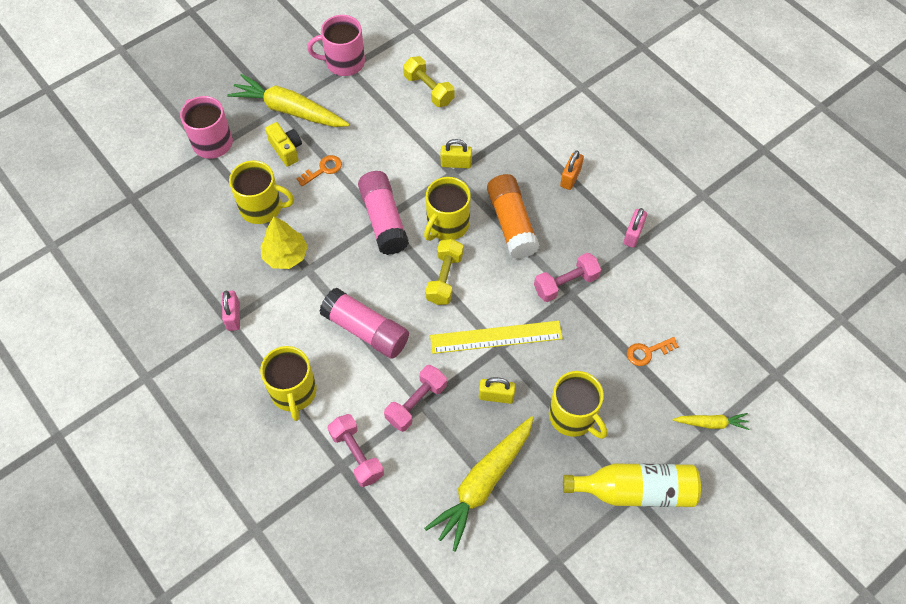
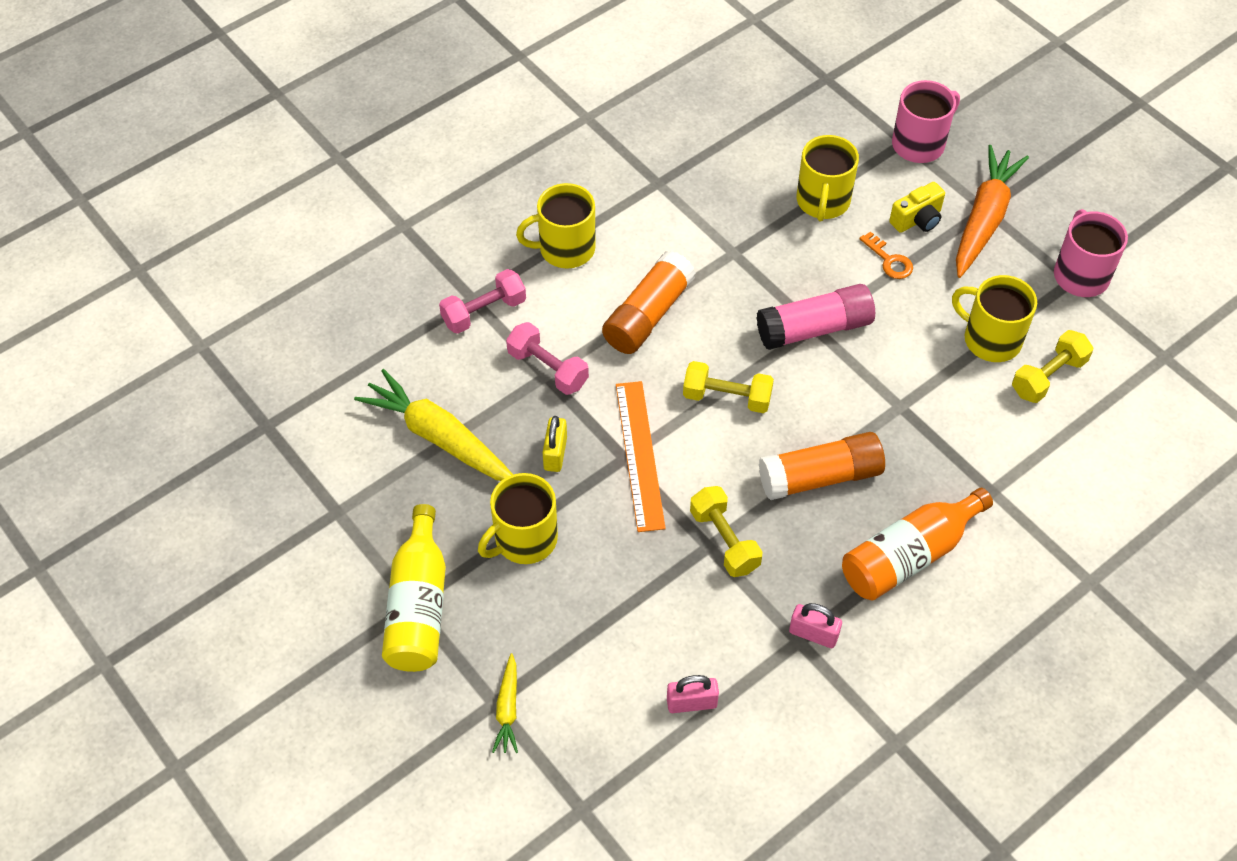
camera: 90 degrees right, 5 degrees down
pink padlock [222,291,240,331] -> pink padlock moved to [667,675,719,713]
yellow carrot [227,74,350,127] -> orange carrot [956,145,1029,278]
yellow tree [261,217,308,269] -> none
pink glue stick [319,288,409,359] -> orange glue stick [602,251,696,354]
yellow mug [424,177,471,241] -> yellow mug moved to [952,275,1037,362]
yellow ruler [430,321,563,354] -> orange ruler [616,381,666,532]
yellow padlock [441,139,472,168] -> none
pink dumbbell [534,253,601,302] -> yellow dumbbell [690,486,762,577]
orange padlock [560,150,584,190] -> orange bottle [842,488,993,600]
orange key [627,337,679,366] -> none

